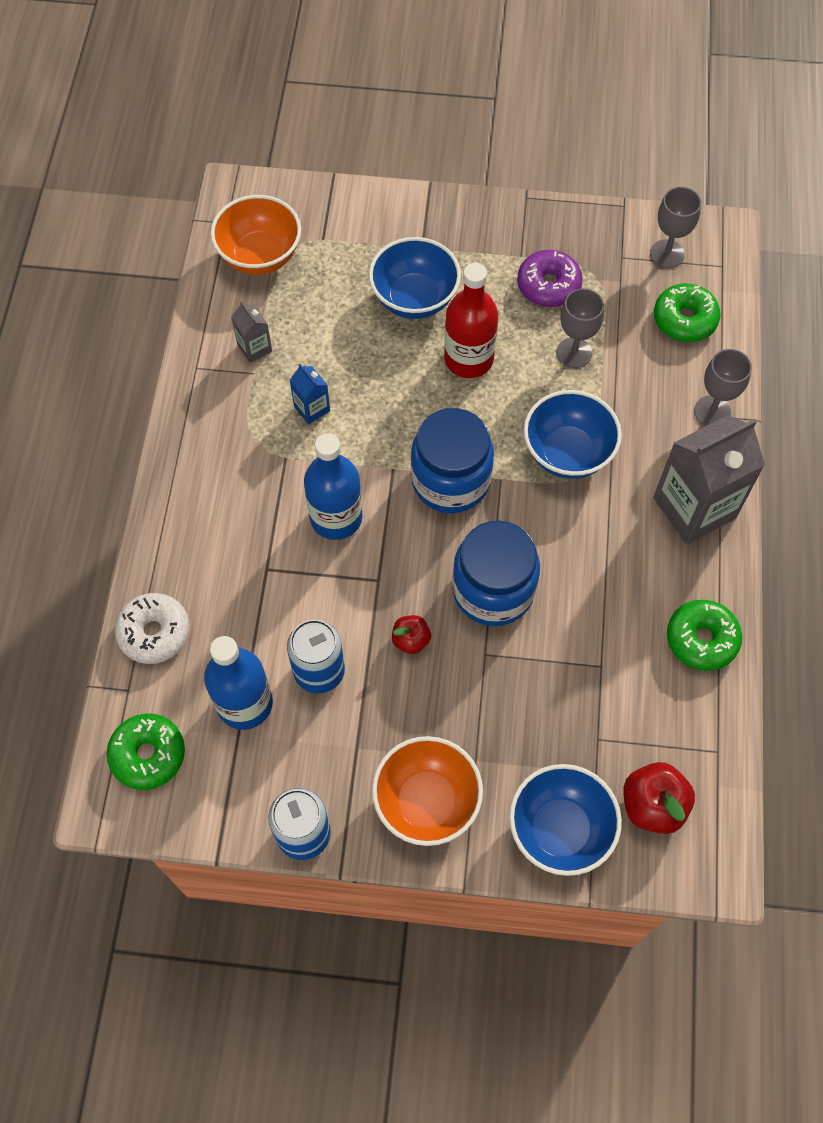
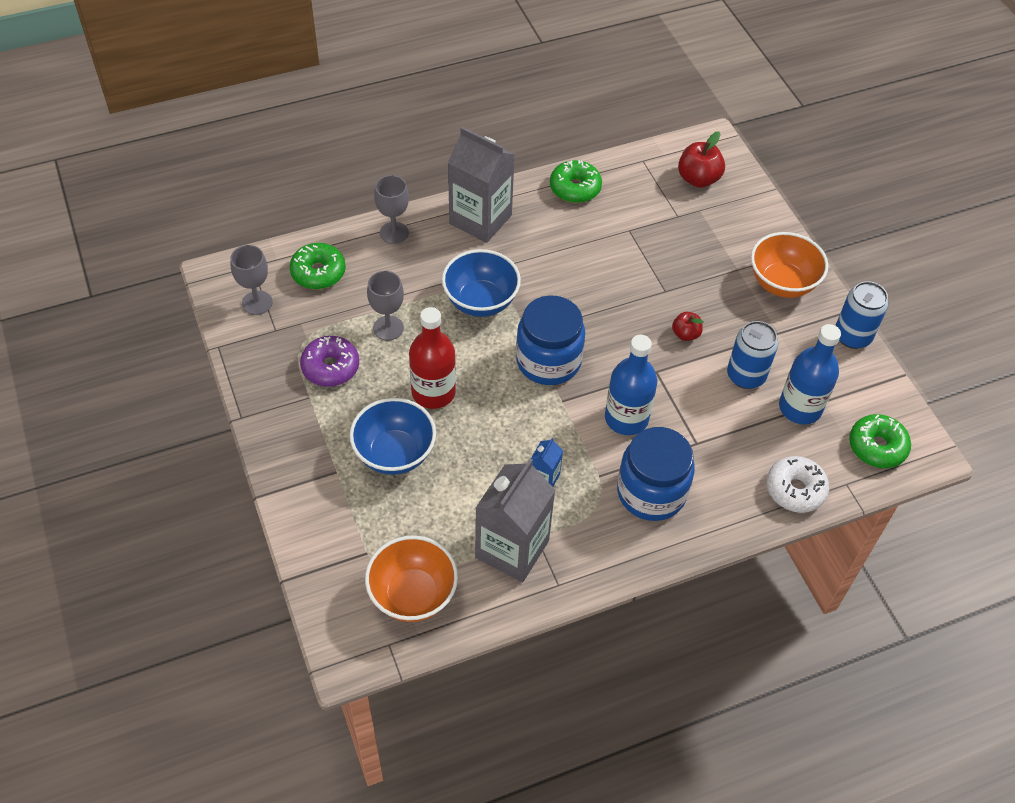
camera: 120 degrees left, 10 degrees down
grey carton [231,301,272,363] -> grey carton [475,459,555,583], size x2.19
blue jar [452,521,540,626] -> blue jar moved to [617,427,695,521]
blue bowl [509,764,622,876] -> none

